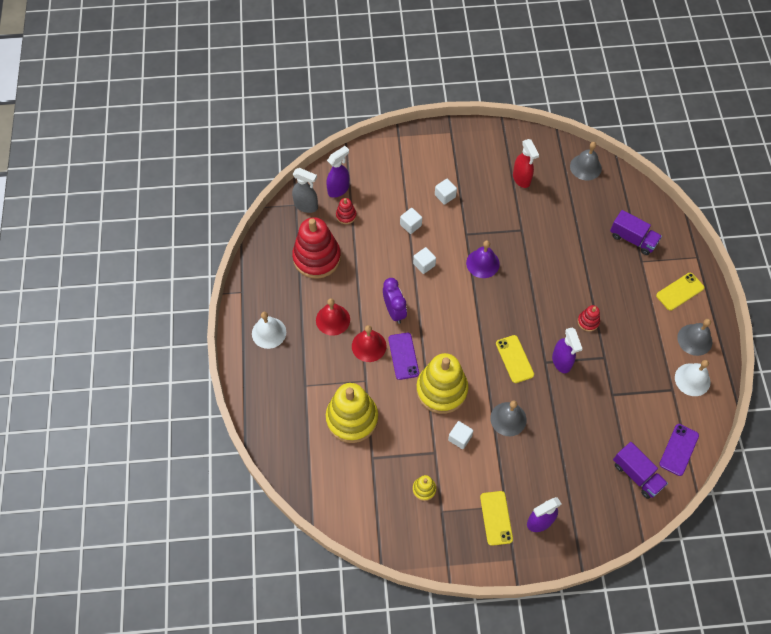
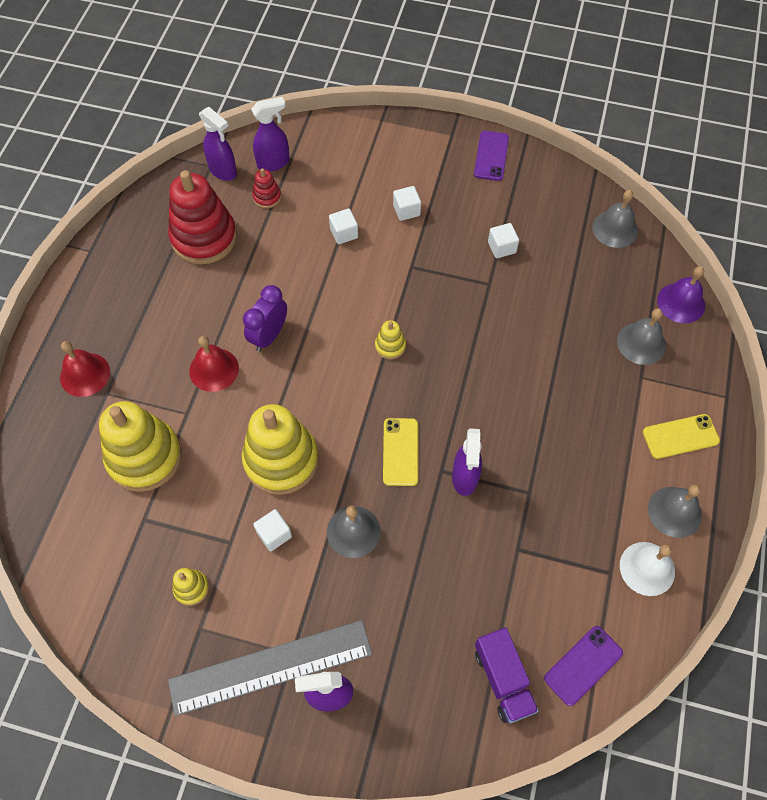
camera: 20 degrees right, 0 degrees up
white bell [252,312,286,349] -> none
grey spray bottle [292,168,318,213] -> purple spray bottle [199,107,237,181]
red bell [316,298,350,336] -> red bell moved to [60,341,110,397]
purple clock [383,278,407,324] -> purple clock turned 150 degrees counterclockwise [243,285,287,351]
purple phone [388,333,419,380] -> purple phone moved to [474,131,509,181]
white cube [413,247,436,274] -> white cube moved to [488,223,519,258]
purple bell [466,240,500,278] -> purple bell moved to [657,266,705,323]
yellow phone [480,491,513,546] -> grey ruler [168,620,372,716]
red spray bottle [513,139,539,188] -> none
red stacking toy [578,305,600,331] -> none
purple truck [610,210,662,255] -> grey bell [617,308,666,365]
none -> yellow stacking toy [375,320,406,359]

